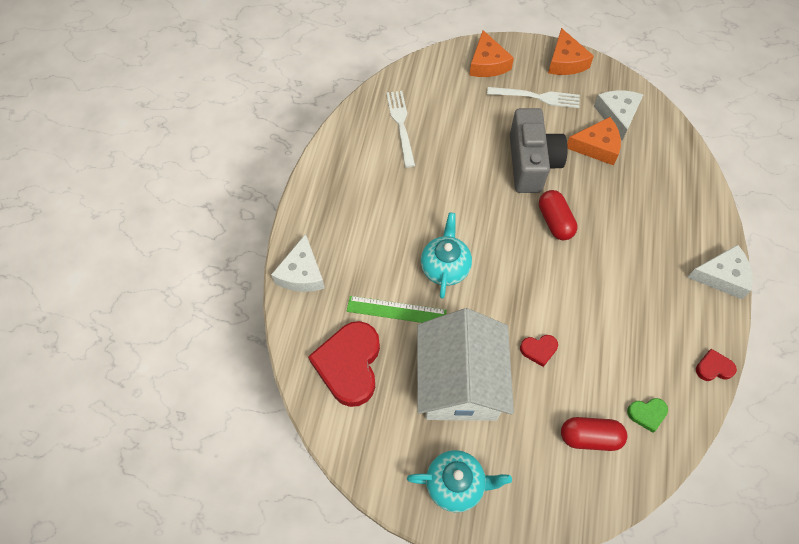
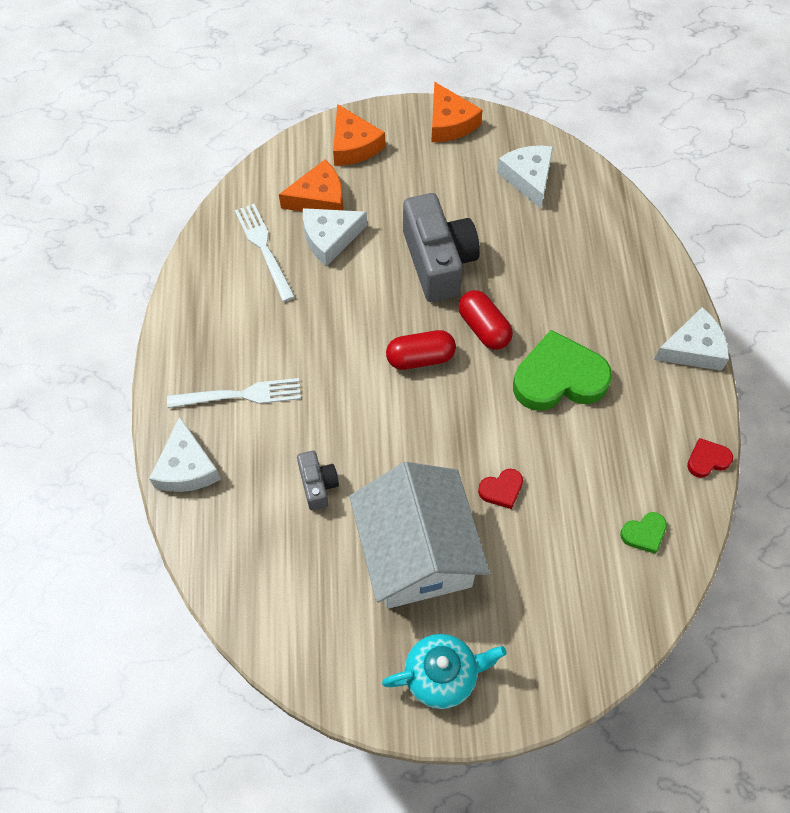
camera: 15 degrees left, 0 degrees up
red heart [308,321,380,407] -> none
green ruler [347,296,447,323] -> grey camera [297,451,339,511]
turquoise teapot [421,212,472,299] -> none
white fork [487,87,580,108] -> white fork moved to [167,378,301,408]
red capsule [561,417,627,451] -> red capsule moved to [386,330,456,370]
orange cheese [567,117,621,165] -> orange cheese moved to [279,160,343,212]
none -> white cheese [303,208,367,266]
none -> green heart [513,330,612,411]

